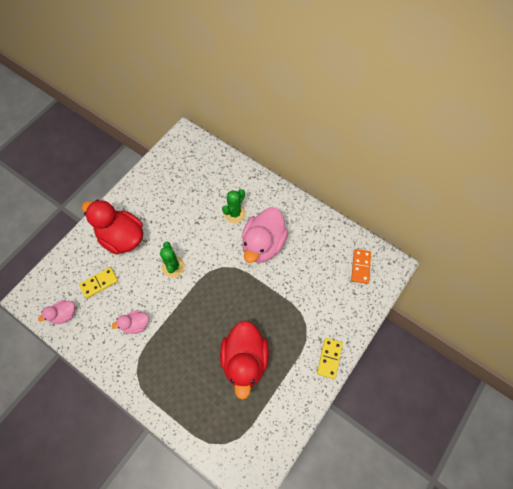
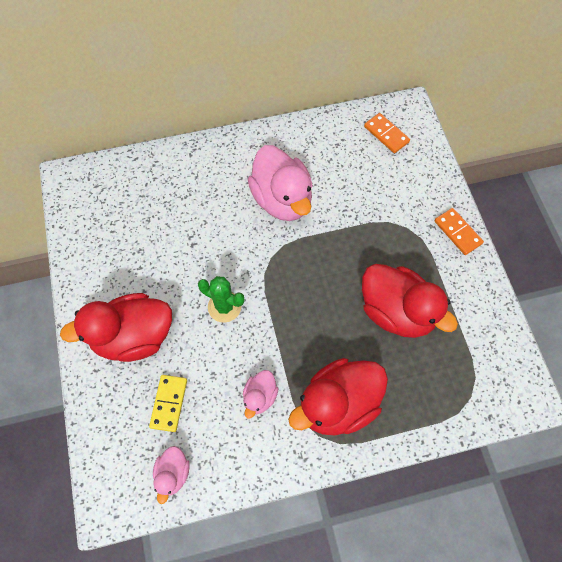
camera: 50 degrees left, 0 degrees up
green cactus [222,189,246,223] -> none
yellow domino [317,338,343,379] -> orange domino [435,208,484,255]
none -> red duck [288,358,388,435]

